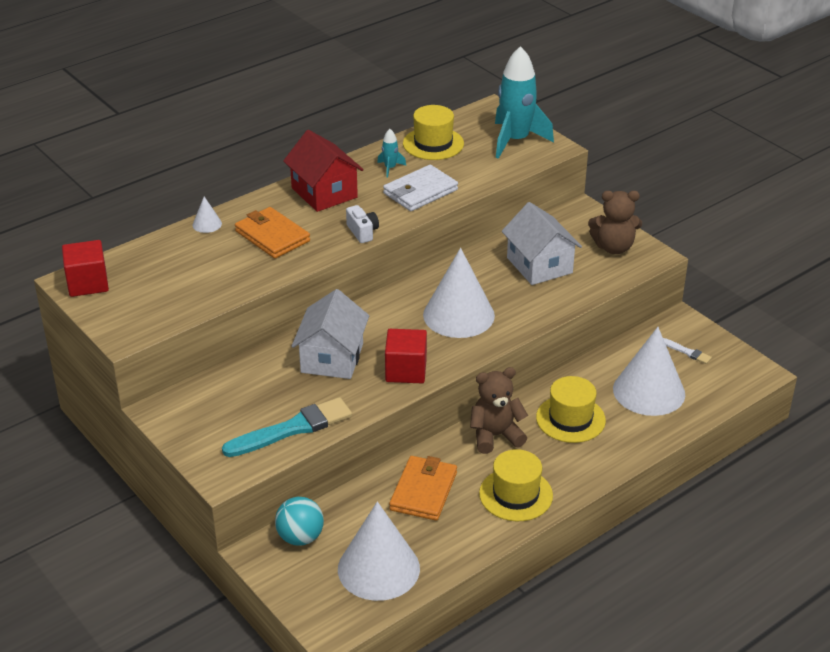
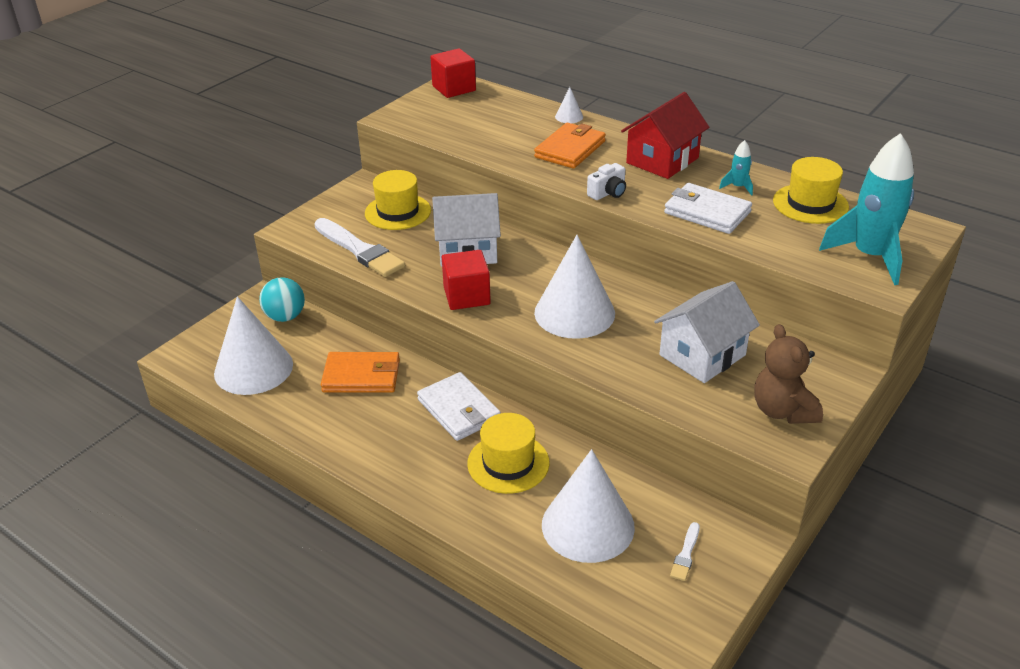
camera: 75 degrees right, 0 degrees up
turquoise brush [222,397,352,457] -> white brush [314,218,405,277]
brown teddy bear [470,367,528,454] -> white wallet [417,372,501,441]
yellow hat [479,449,553,521] -> yellow hat moved to [365,170,431,230]

